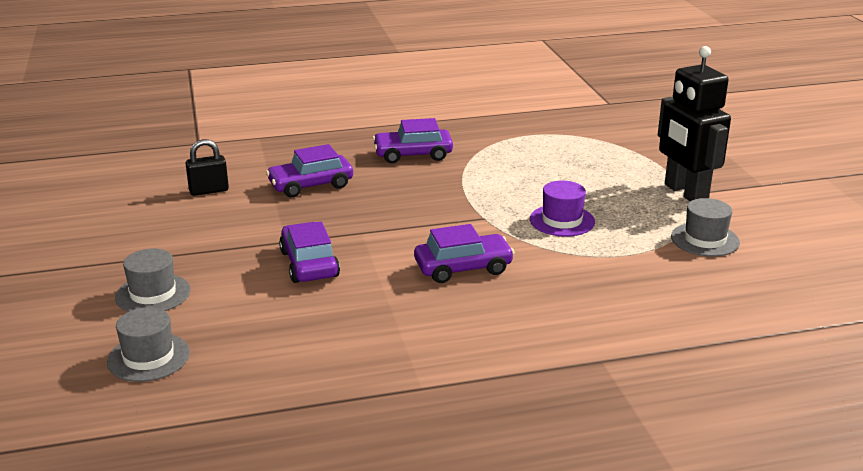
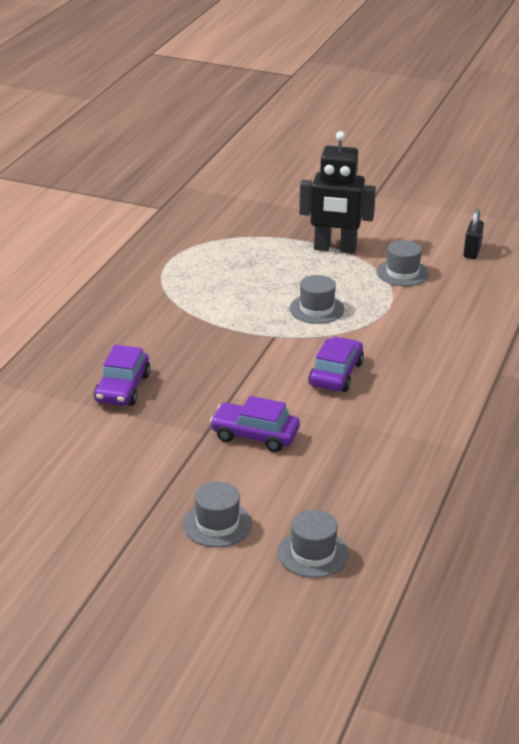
camera: 55 degrees left, 5 degrees up
black padlock [186,139,229,196] -> black padlock moved to [464,209,484,259]
purple car [373,118,453,164] -> none
purple hat [530,181,595,237] -> grey hat [289,275,345,324]

